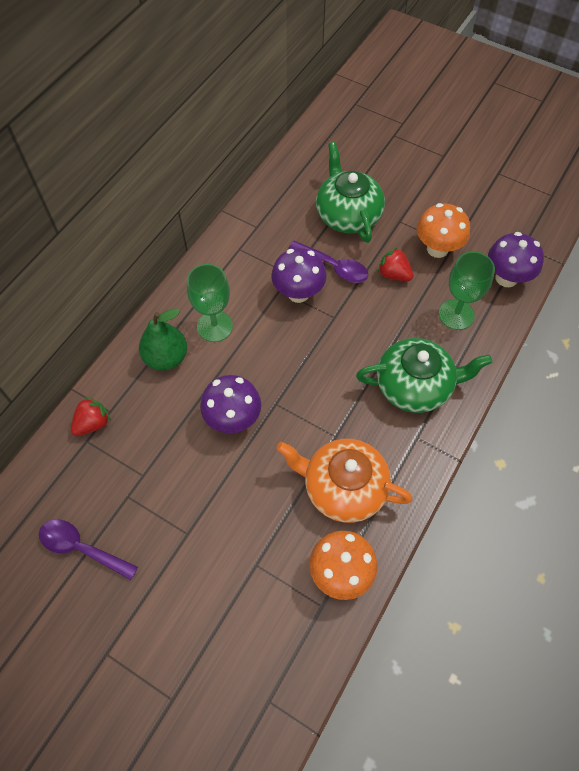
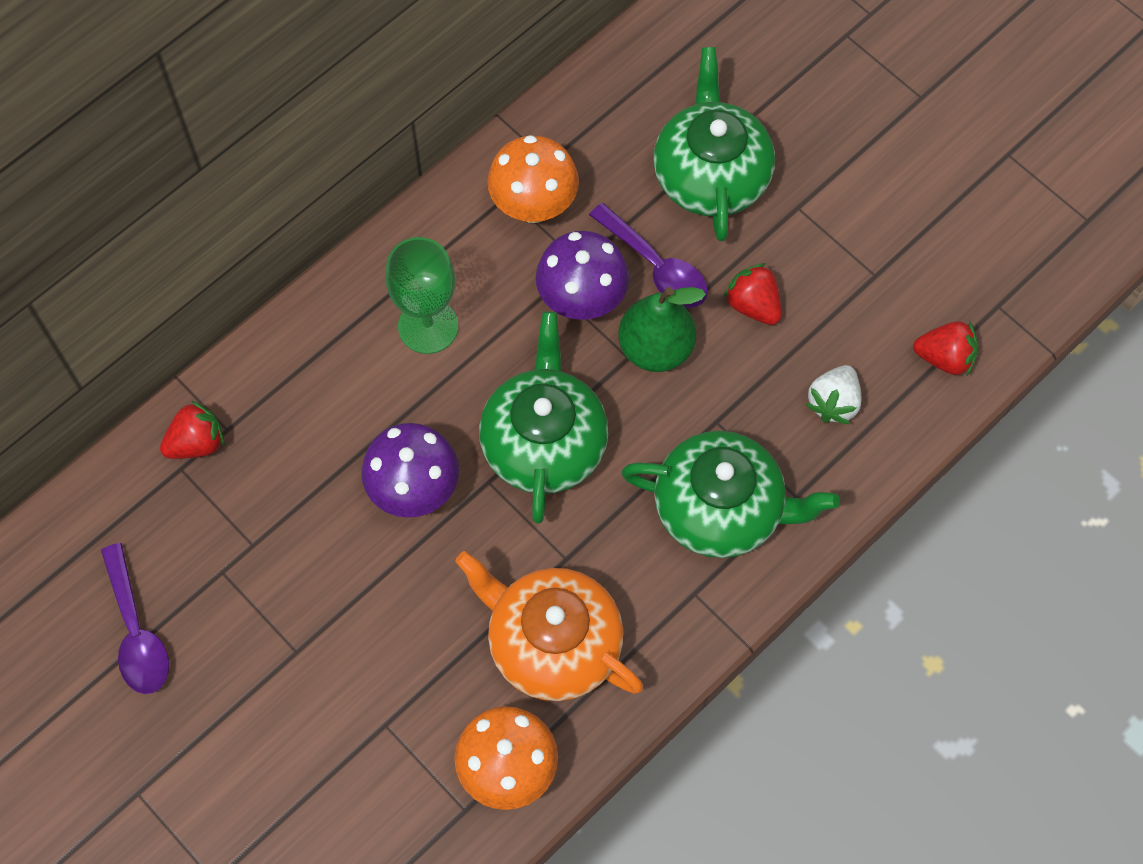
camera: 15 degrees right, 5 degrees up
purple spoon [39,519,138,580] -> purple spoon turned 150 degrees counterclockwise [101,543,169,694]
green pear [139,309,187,371] -> green pear moved to [618,287,706,372]
orange mushroom [417,203,470,258] -> orange mushroom moved to [487,135,579,223]
green goblet [439,251,495,330] -> white strawberry [805,365,862,424]
purple mushroom [488,232,544,287] -> red strawberry [913,321,978,376]
none -> green teapot [479,311,609,523]

